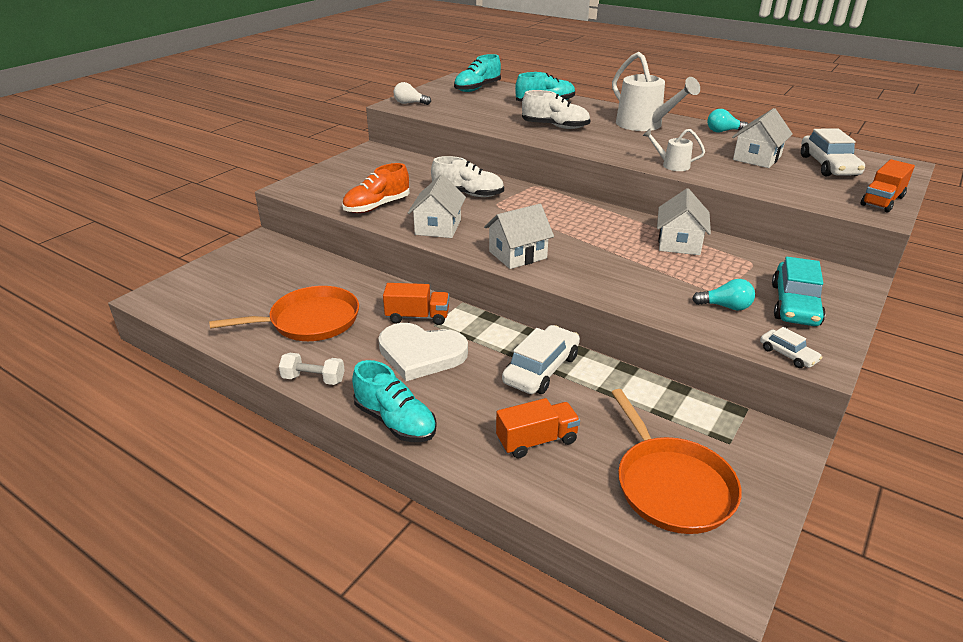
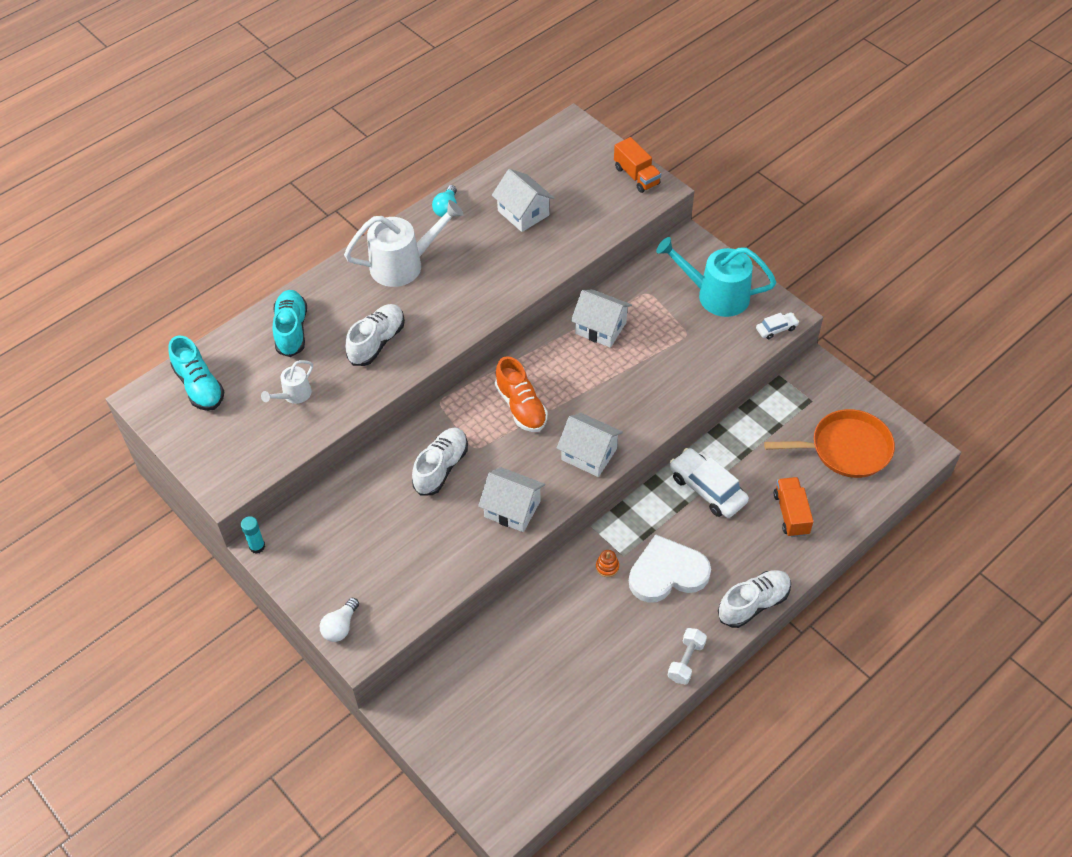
camera: 75 degrees left, 20 degrees up
orange pan [209,286,359,341] -> none
orange shoe [342,163,410,213] -> orange shoe moved to [495,356,548,432]
turquoise shoe [352,360,437,442] -> white shoe [718,570,791,628]
white heart [378,323,468,381] -> white heart turned 135 degrees counterclockwise [629,534,711,603]
orange truck [383,283,449,325] -> orange stacking toy [596,550,619,577]
white light bulb [394,82,431,105] -> white light bulb moved to [320,598,359,642]
white house [484,204,554,269] -> white house turned 45 degrees counterclockwise [557,413,623,477]
white watering can [642,129,705,171] -> white watering can moved to [261,360,313,404]
turquoise light bulb [692,279,755,311] -> none
turquoise car [772,257,826,326] -> turquoise watering can [656,237,776,317]
white car [801,128,865,176] -> none
none -> turquoise glue stick [241,516,265,554]

